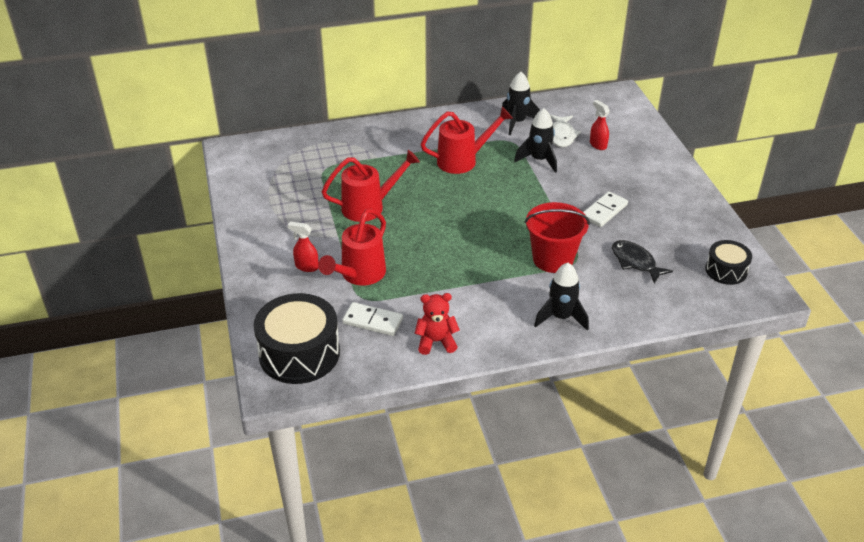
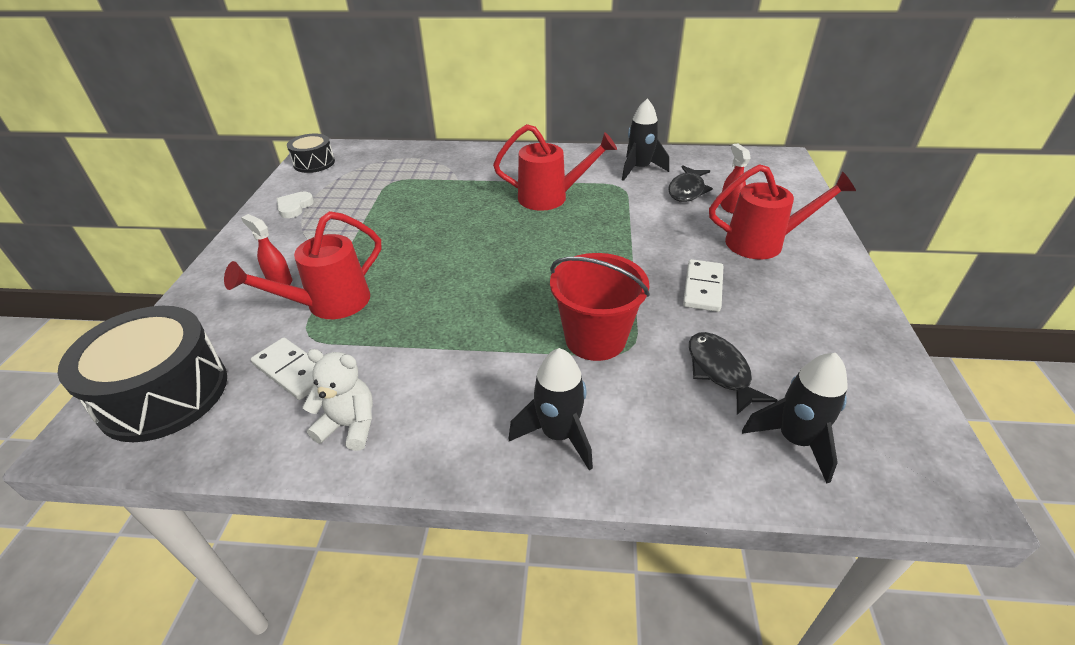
camera: 20 degrees right, 0 degrees up
red watering can [322,150,420,222] -> red watering can moved to [709,164,856,259]
red teddy bear [414,293,460,355] -> white teddy bear [303,349,373,451]
black rocket [514,108,557,173] -> black rocket moved to [742,353,848,484]
white fish [550,114,581,147] -> black fish [668,165,713,202]
white domino [583,191,628,227] -> white domino turned 45 degrees counterclockwise [683,259,723,312]
black drum [705,240,752,285] -> black drum moved to [287,133,335,173]
none -> white heart [277,192,314,218]

